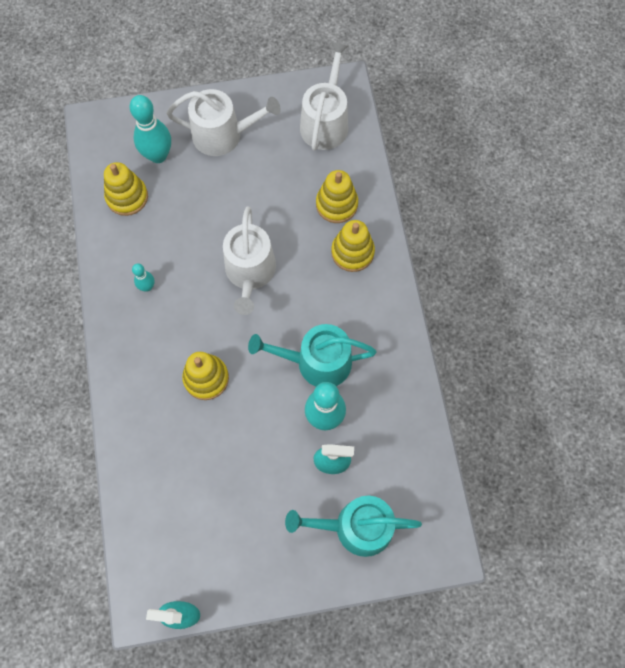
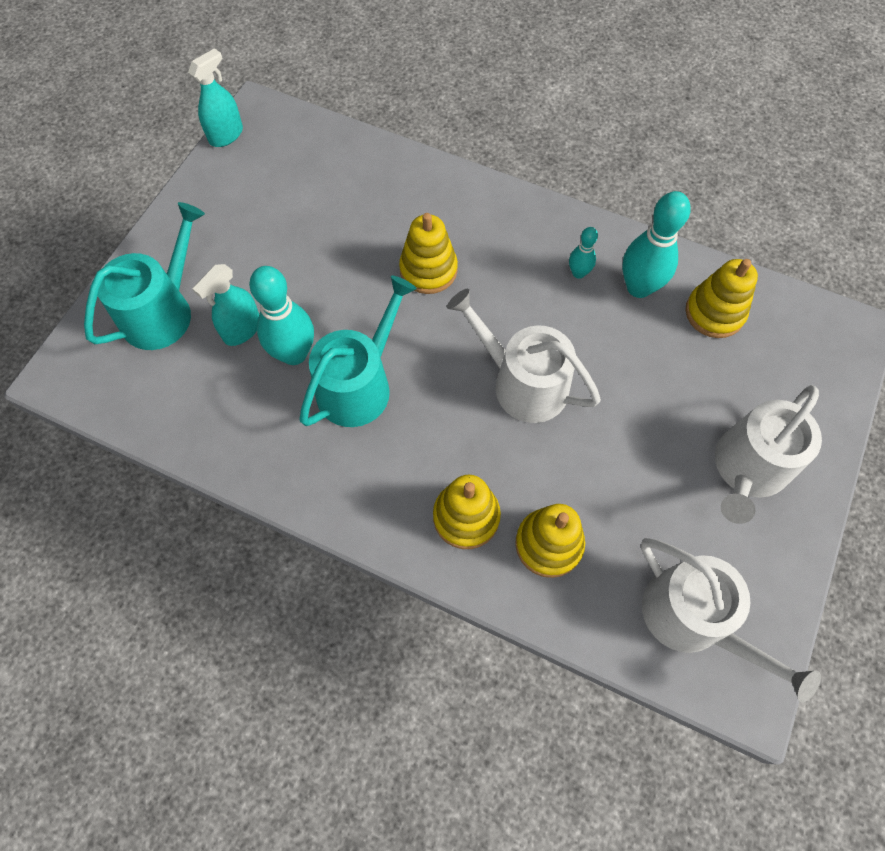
camera: 125 degrees right, 5 degrees down
turquoise bowling pin [129,95,171,163] -> turquoise bowling pin moved to [622,191,691,298]

